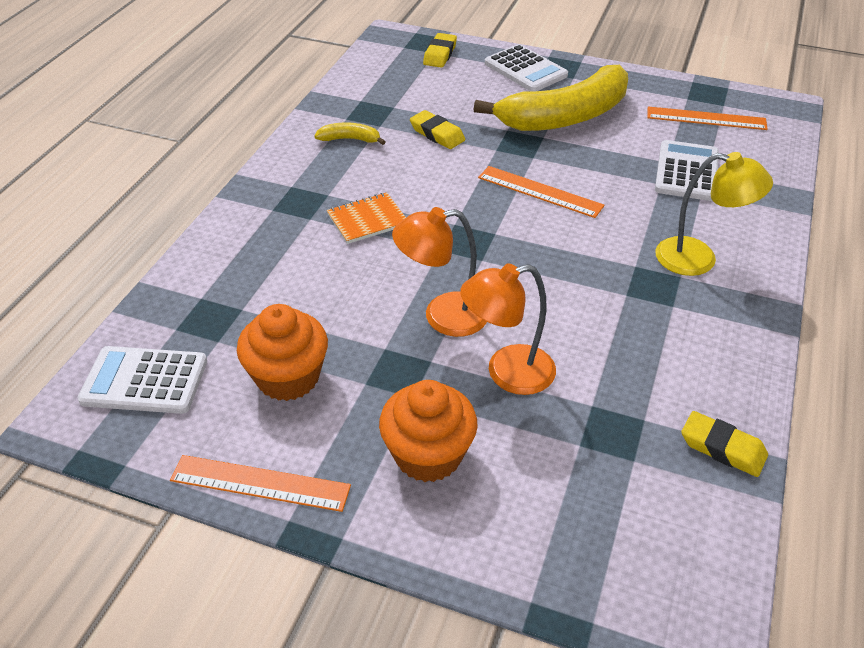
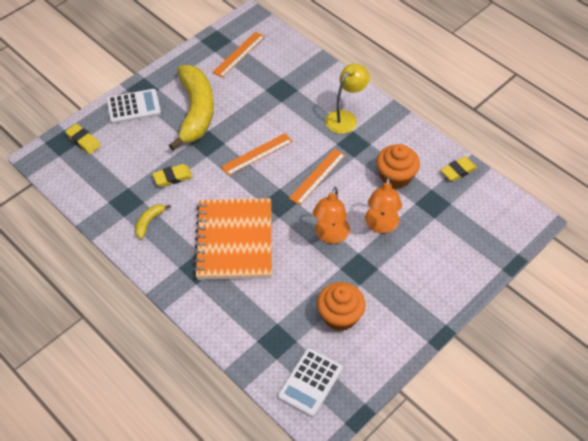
camera: 65 degrees left, 10 degrees up
orange ruler [170,455,351,512] -> orange ruler moved to [289,149,345,205]
orange notebook [327,192,406,244] -> orange notebook [194,198,272,280], size x2.23
orange cupcake [379,380,478,482] -> orange cupcake moved to [376,144,420,189]
white calculator [655,140,719,201] -> none

